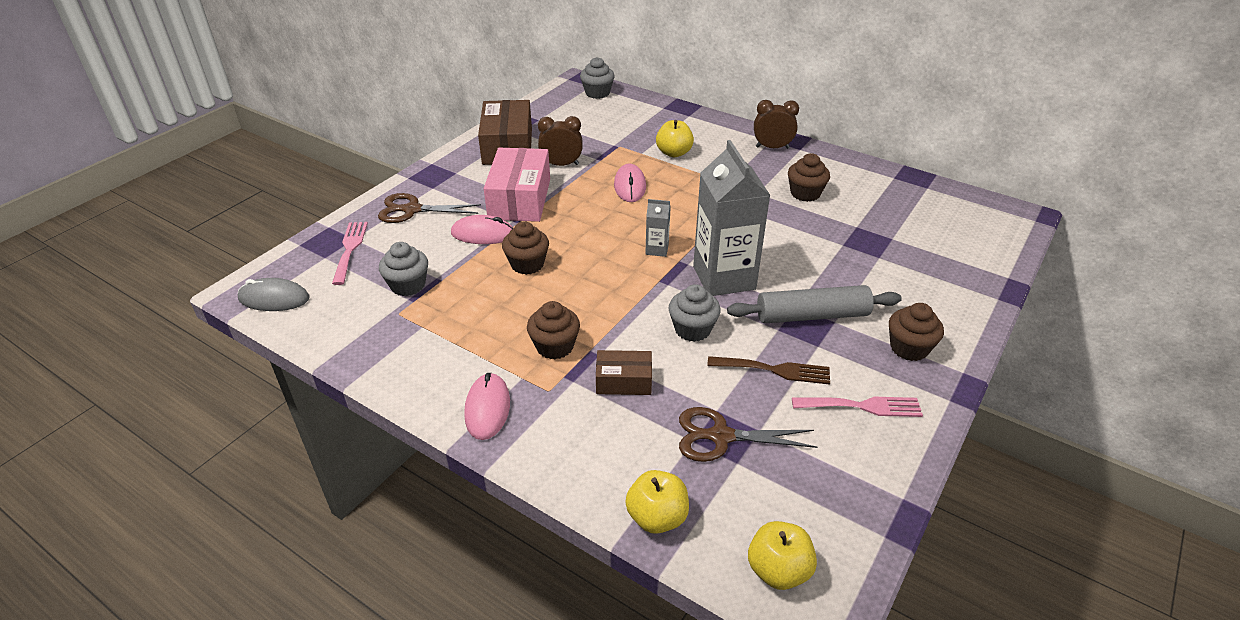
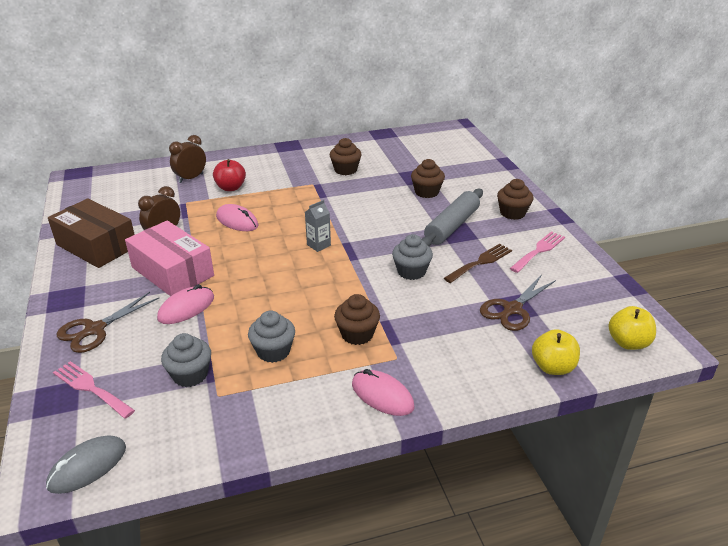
camera: 50 degrees left, 5 degrees down
brown cupcake [502,221,549,275] -> brown cupcake moved to [411,159,445,198]
grey cupcake [580,57,615,99] -> grey cupcake moved to [248,311,295,363]
brown box [596,350,652,395] -> none
yellow apple [656,120,694,157] -> red apple [213,159,246,191]
grey carton [693,140,771,296] -> none
brown clock [754,100,799,149] -> brown clock moved to [169,135,206,183]

